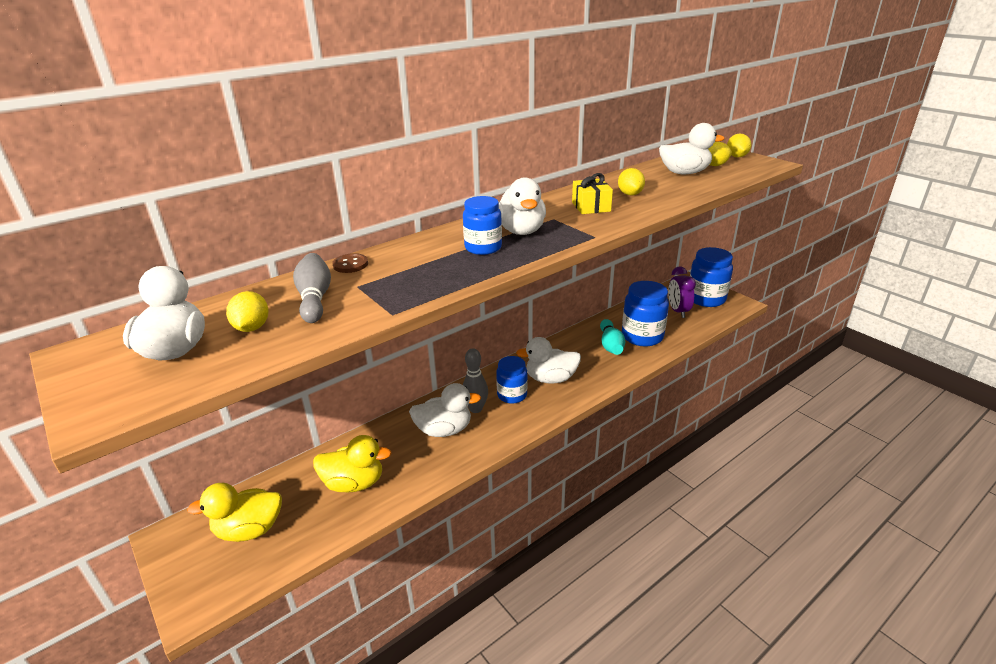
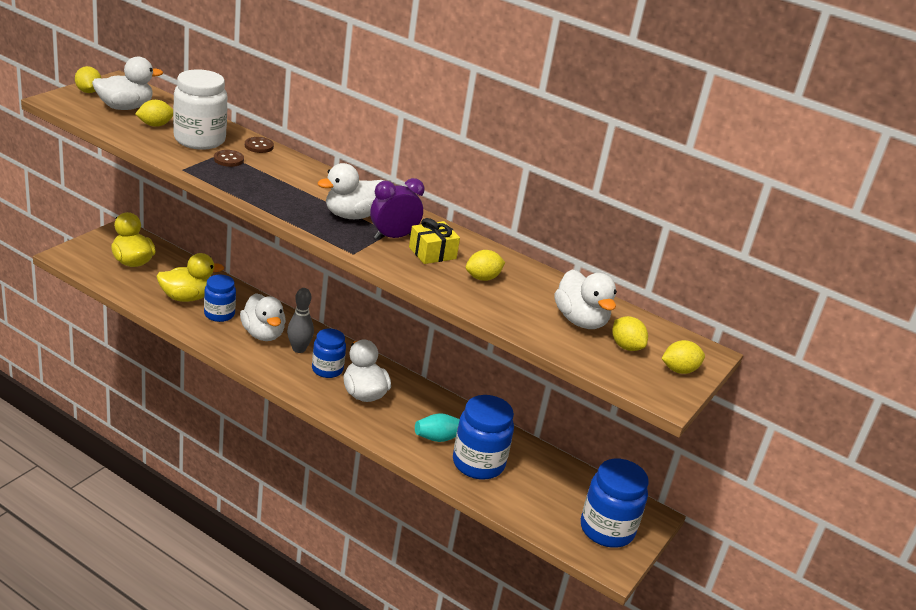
camera: 65 degrees right, 0 degrees up
grey bowling pin [293,253,331,323] -> white jar [173,69,227,150]
yellow duck [313,435,392,493] -> yellow duck turned 90 degrees counterclockwise [156,253,224,302]
blue jar [463,196,502,255] -> blue jar moved to [204,275,236,322]
purple clock [668,266,696,318] -> purple clock moved to [370,178,425,239]
none -> yellow lemon [75,66,101,93]
none -> brown button [214,150,244,167]

